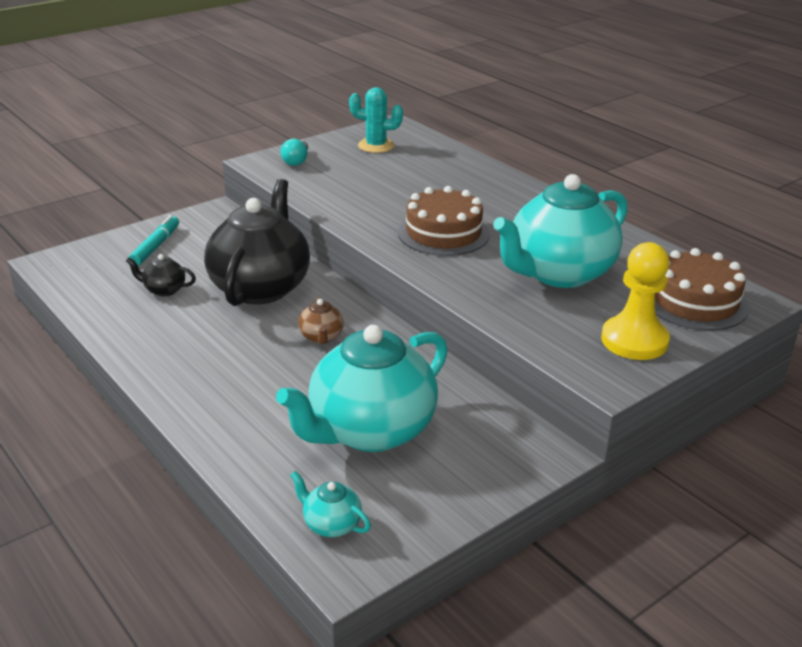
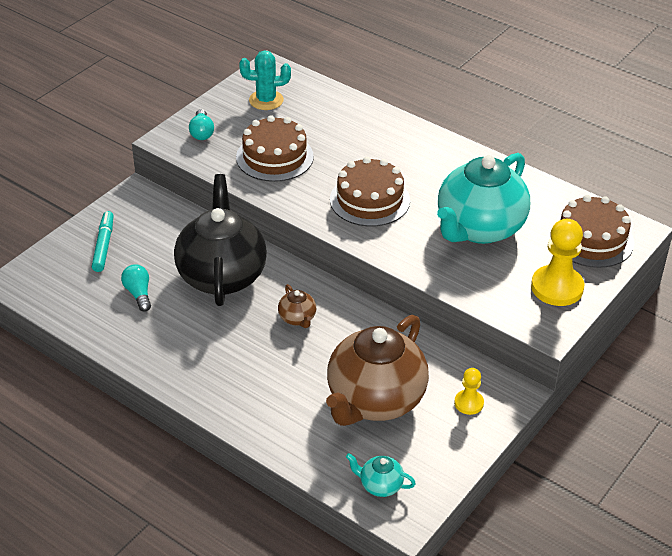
camera: 15 degrees left, 10 degrees up
black teapot [126,254,196,296] -> turquoise light bulb [121,264,151,312]
turquoise teapot [276,325,448,452] -> brown teapot [326,315,429,426]
none -> brown cake [236,115,314,182]
none -> yellow pawn [454,368,484,415]

